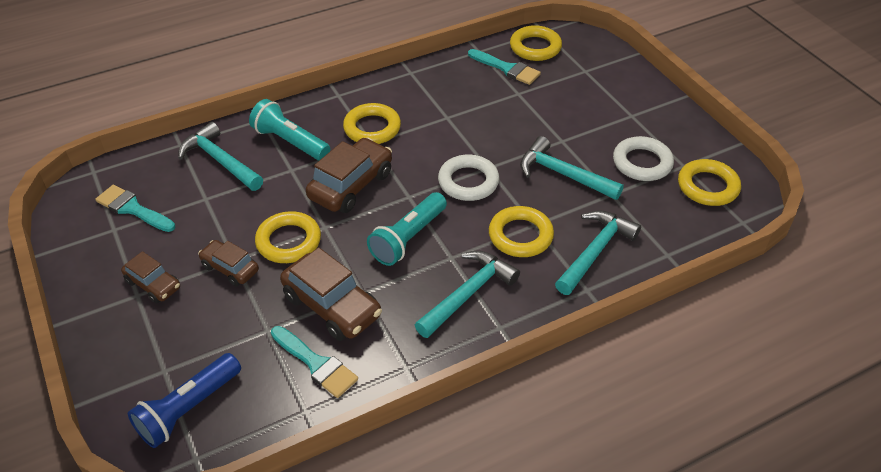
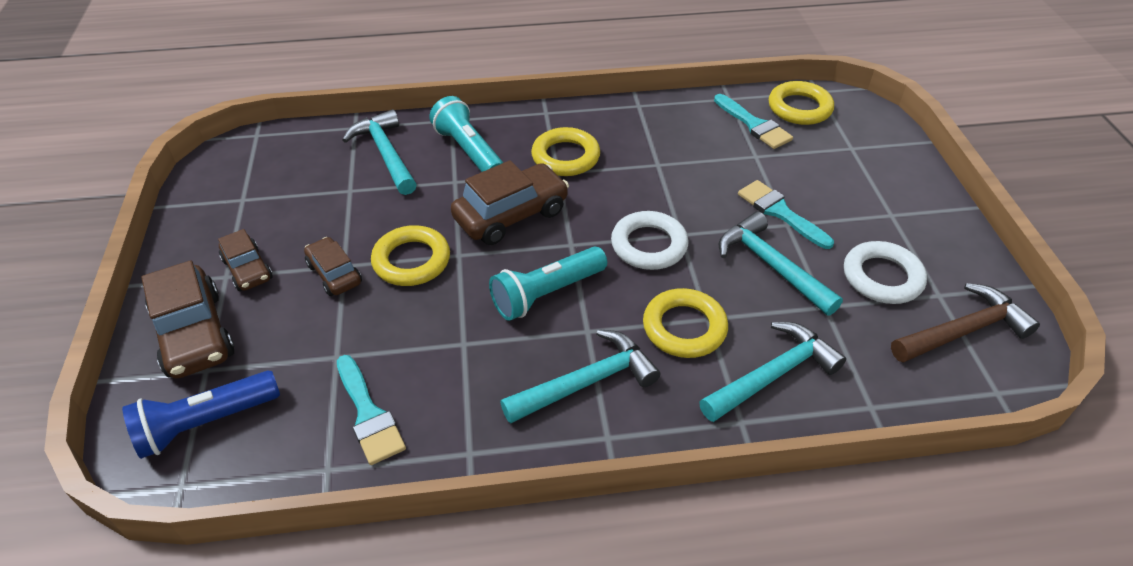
camera: 20 degrees right, 0 degrees up
turquoise brush [95,185,175,232] -> turquoise brush moved to [738,180,834,249]
brown car [280,247,382,341] -> brown car moved to [141,260,234,379]
yellow ring [678,159,741,206] -> brown hammer [891,283,1040,363]

